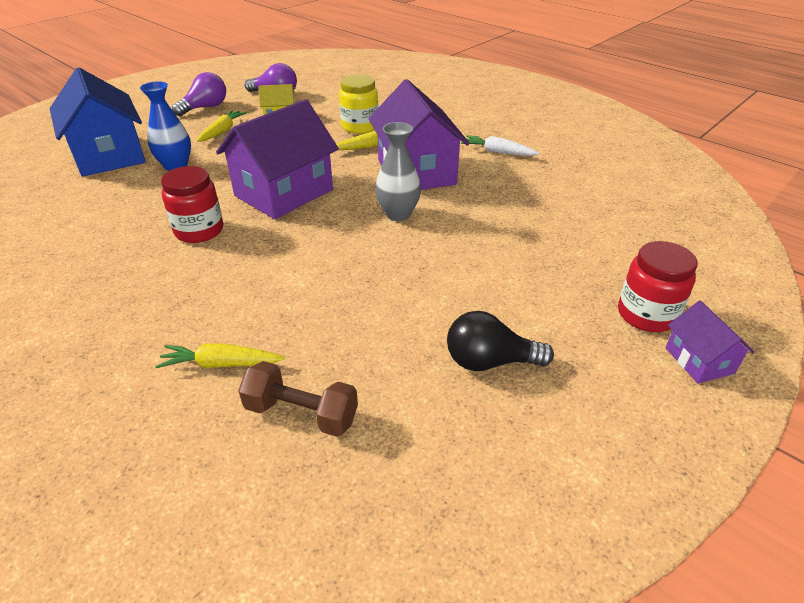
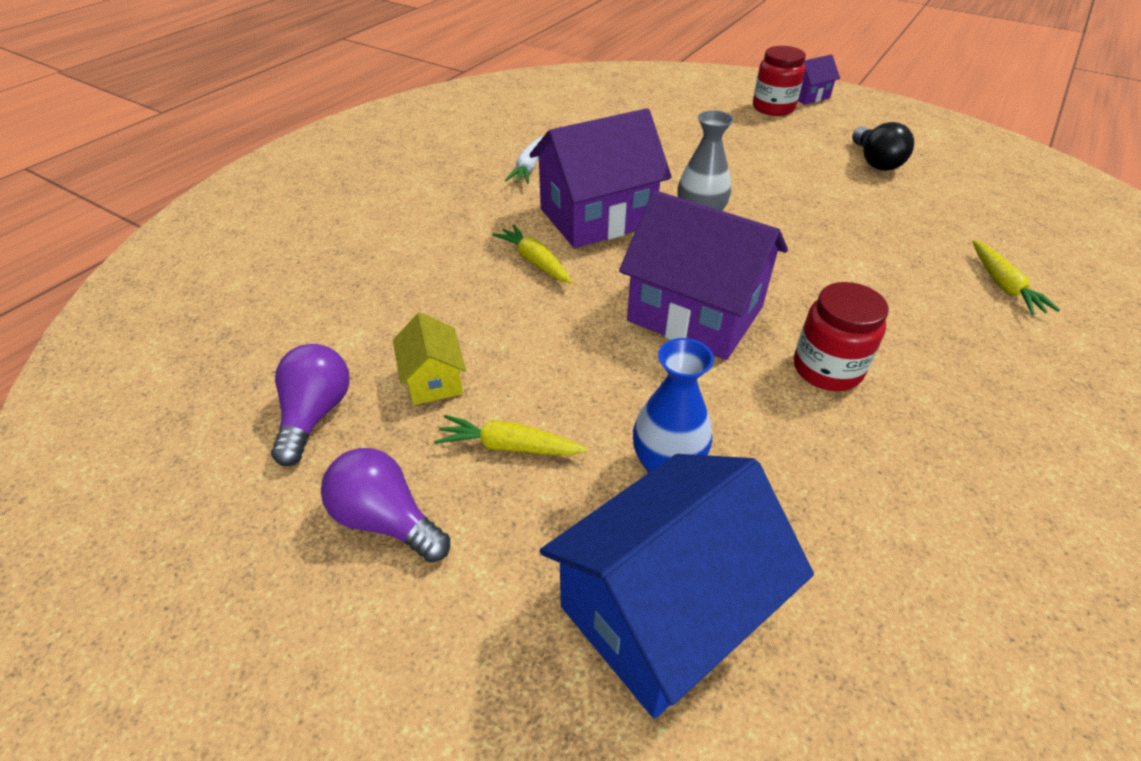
camera: 100 degrees left, 5 degrees up
brown dumbbell [238,361,358,437] -> none
yellow jar [339,75,378,134] -> none

